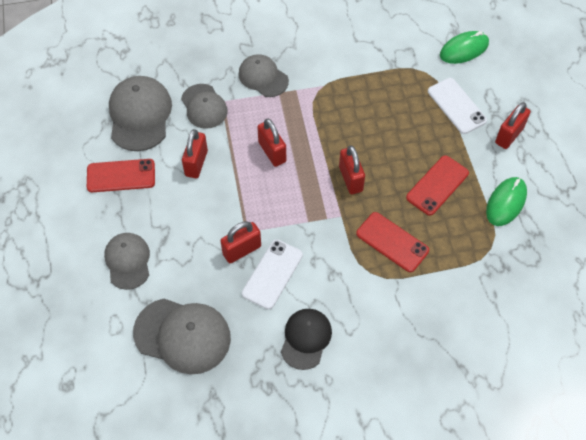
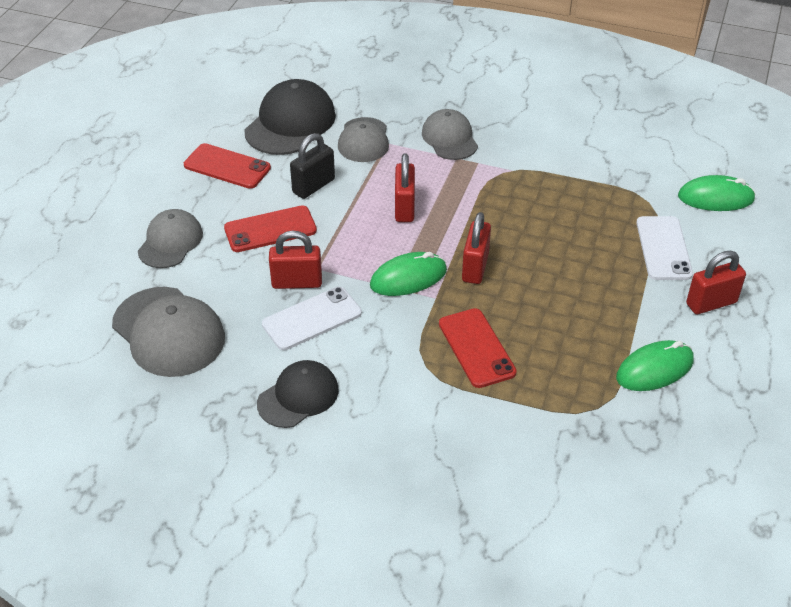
camera: 30 degrees right, 15 degrees down
grey cap [109,76,172,151] -> black cap [244,79,336,155]
red padlock [182,129,208,178] -> black padlock [290,133,335,199]
red phone [406,156,469,216] -> red phone moved to [224,205,317,252]
none -> green mouse [370,252,447,296]

